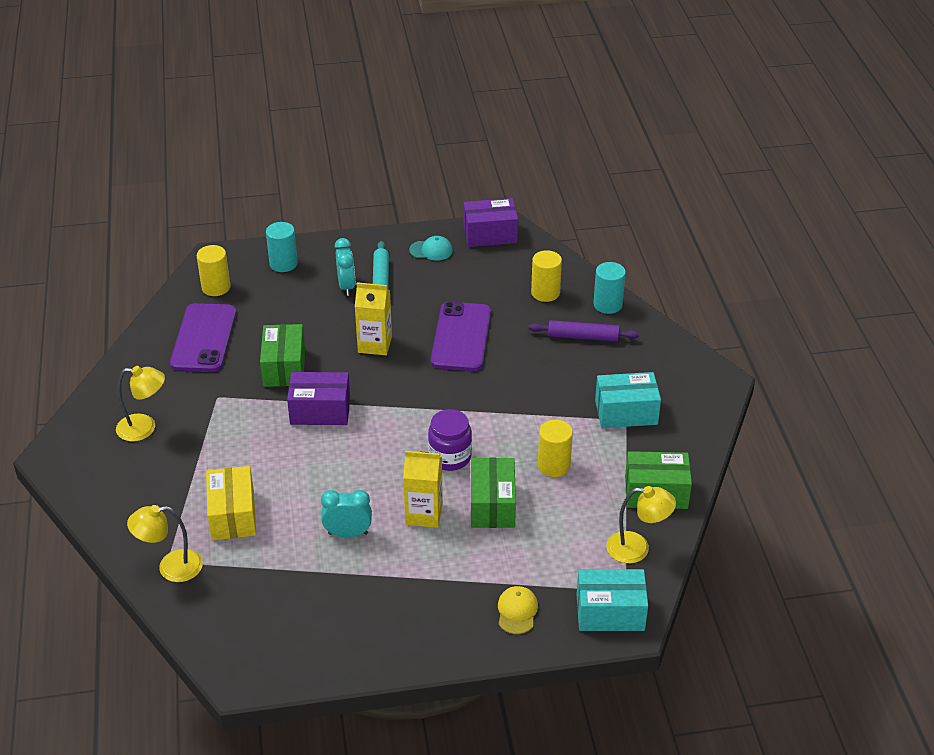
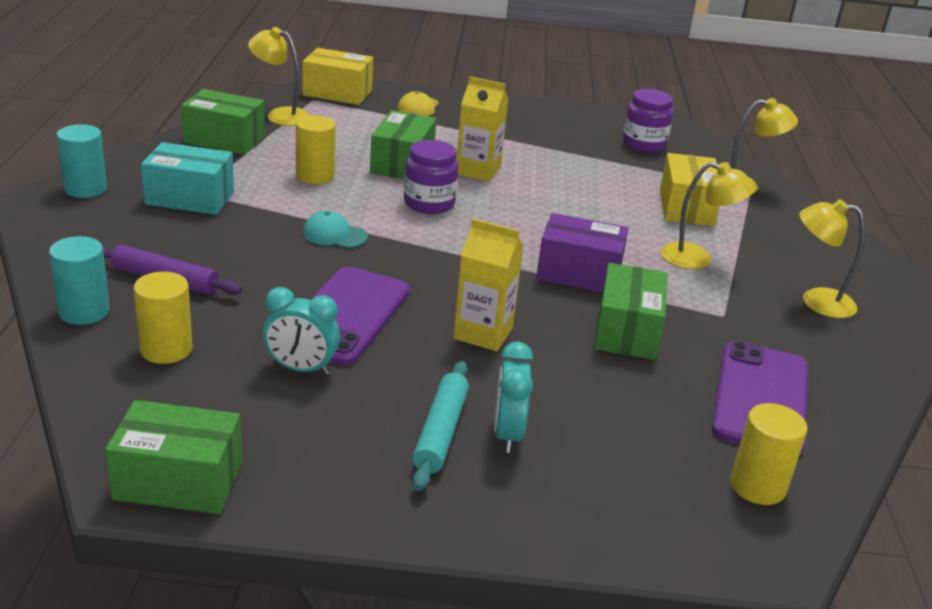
camera: 170 degrees left, 10 degrees down
turquoise cylinder [266,222,298,272] -> turquoise cylinder moved to [57,124,107,198]
turquoise clock [321,490,372,537] -> turquoise clock moved to [263,287,340,375]
turquoise cap [409,236,453,261] -> turquoise cap moved to [303,211,368,248]
purple box [463,198,518,247] -> green box [105,400,242,514]
turquoise box [576,569,648,631] -> yellow box [303,48,373,105]
none -> purple jar [623,89,673,153]
none -> yellow lamp [661,162,755,269]

